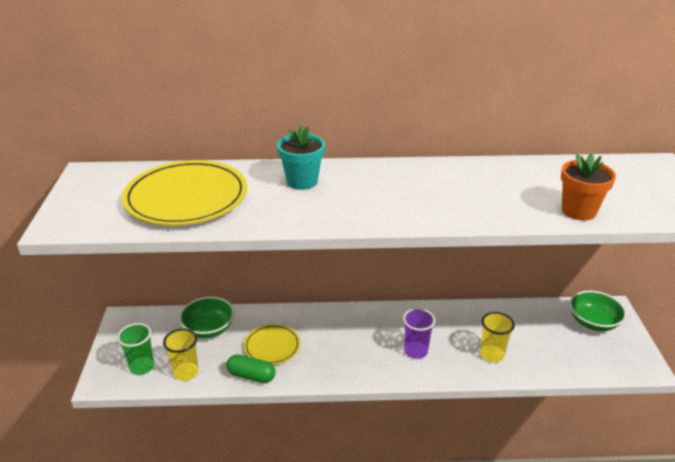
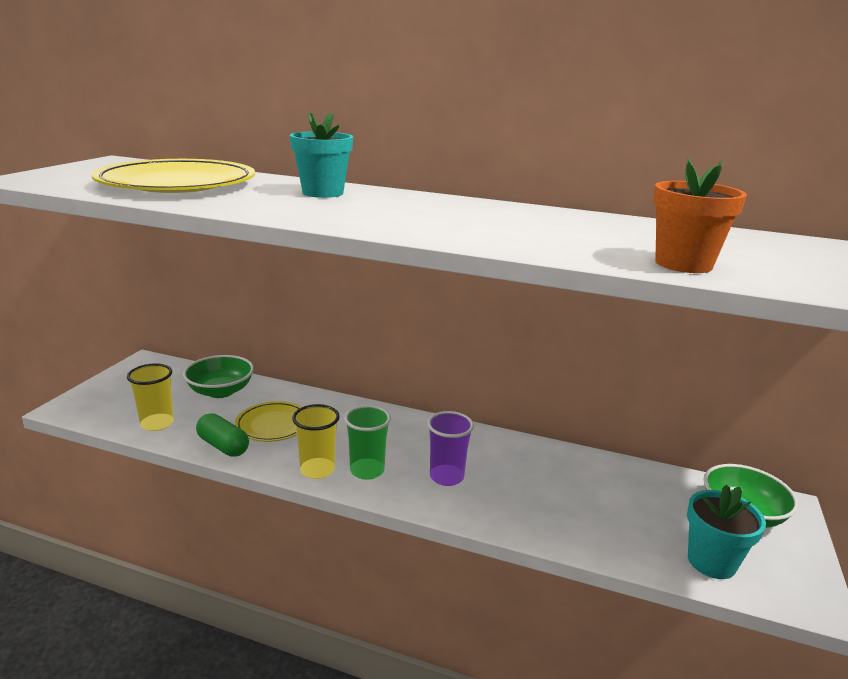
camera: 20 degrees right, 10 degrees down
green cup [117,323,154,375] -> green cup moved to [344,405,391,480]
yellow cup [480,312,515,363] -> yellow cup moved to [292,404,340,479]
none -> turquoise flower pot [687,484,766,579]

